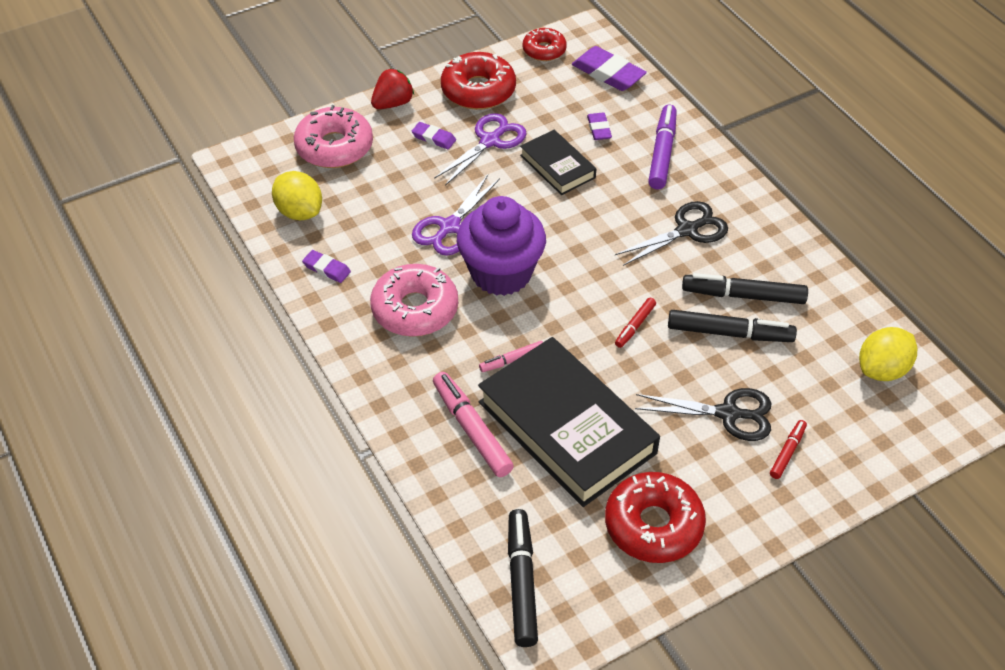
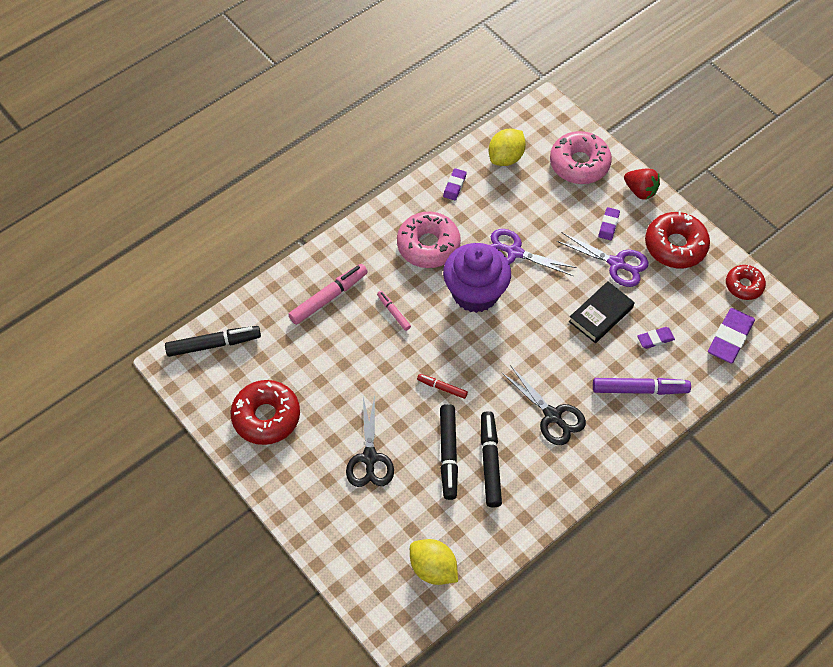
camera: 80 degrees right, 10 degrees up
black book [478,337,660,507] -> none
red marker [770,420,807,479] -> none

